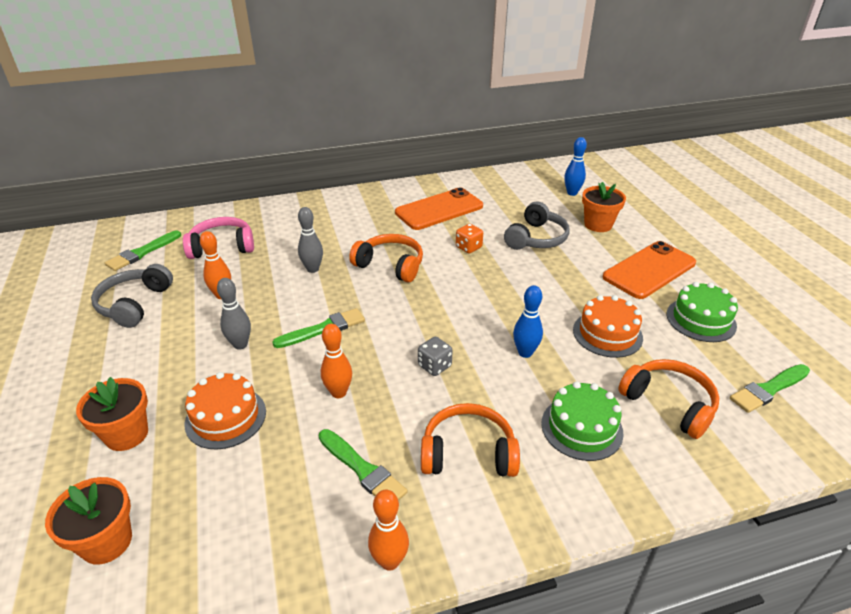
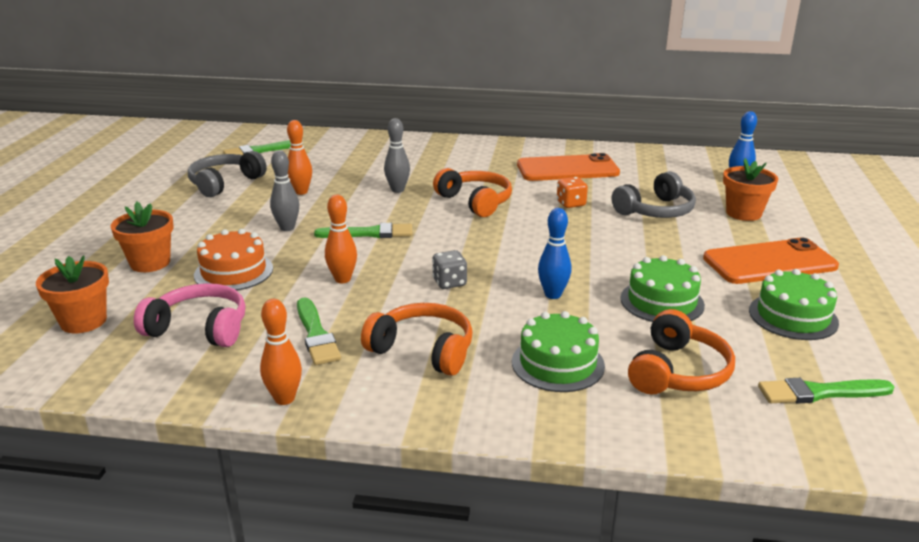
camera: 25 degrees right, 10 degrees down
pink headphones [183,217,254,259] -> pink headphones moved to [134,283,245,347]
orange cake [573,295,643,358] -> green cake [620,255,705,322]
orange headphones [618,359,719,439] -> orange headphones turned 45 degrees clockwise [628,309,735,395]

